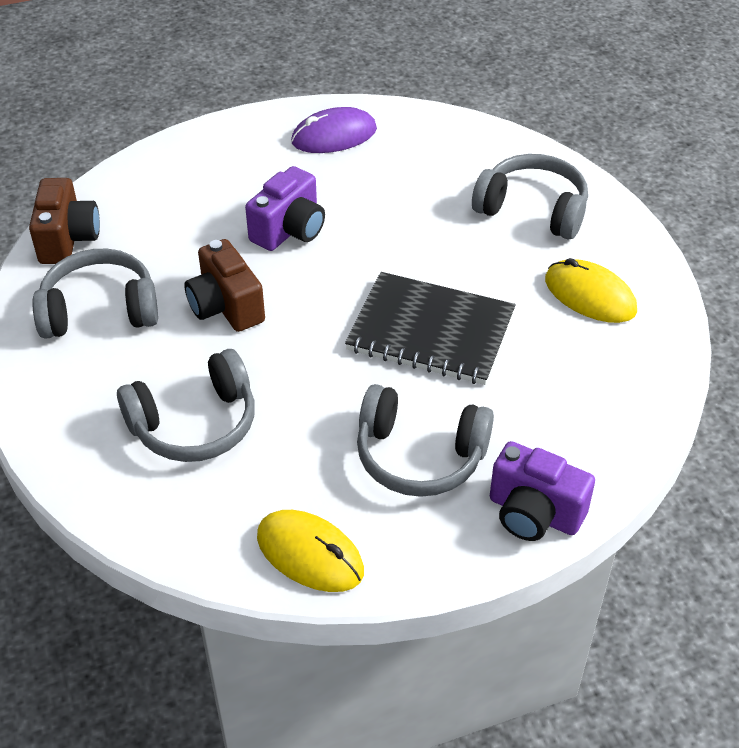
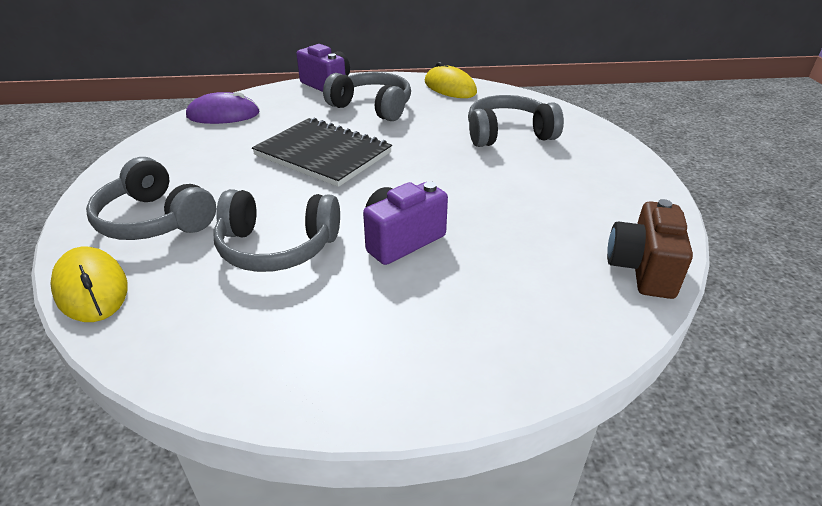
camera: 165 degrees left, 10 degrees down
grey headphones [32,249,158,339] -> grey headphones moved to [213,189,340,272]
brown camera [184,239,265,332] -> none
purple mouse [291,107,377,153] -> purple mouse moved to [186,91,260,124]
yellow mouse [545,258,637,323] -> yellow mouse moved to [51,247,128,322]

